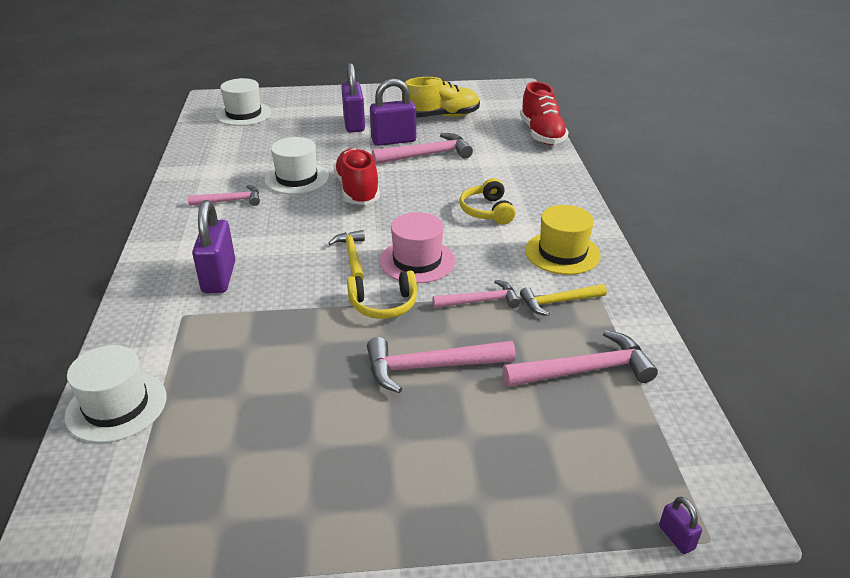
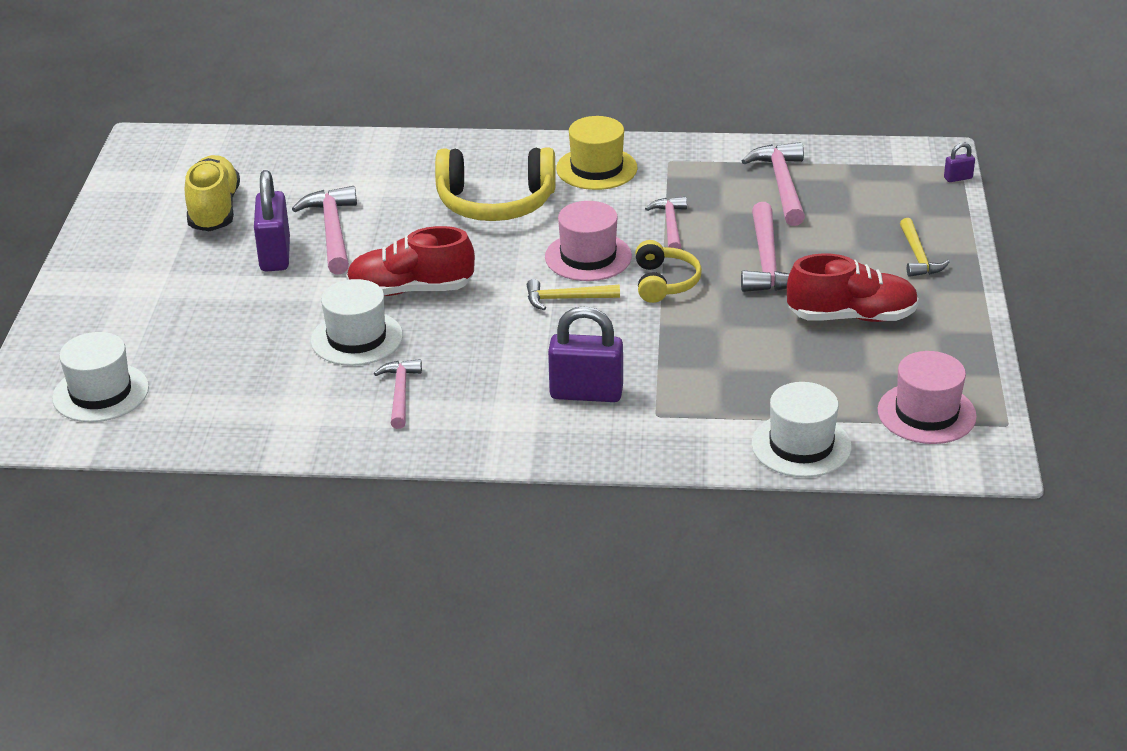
camera: 80 degrees left, 0 degrees up
purple padlock [341,63,365,133] -> none
yellow headphones [459,178,515,224] -> yellow headphones [435,147,556,221], size x1.72
red shoe [520,81,569,145] -> red shoe moved to [787,253,919,322]
yellow hammer [520,284,607,316] -> yellow hammer moved to [900,218,949,277]
none -> pink hat [878,351,977,444]

